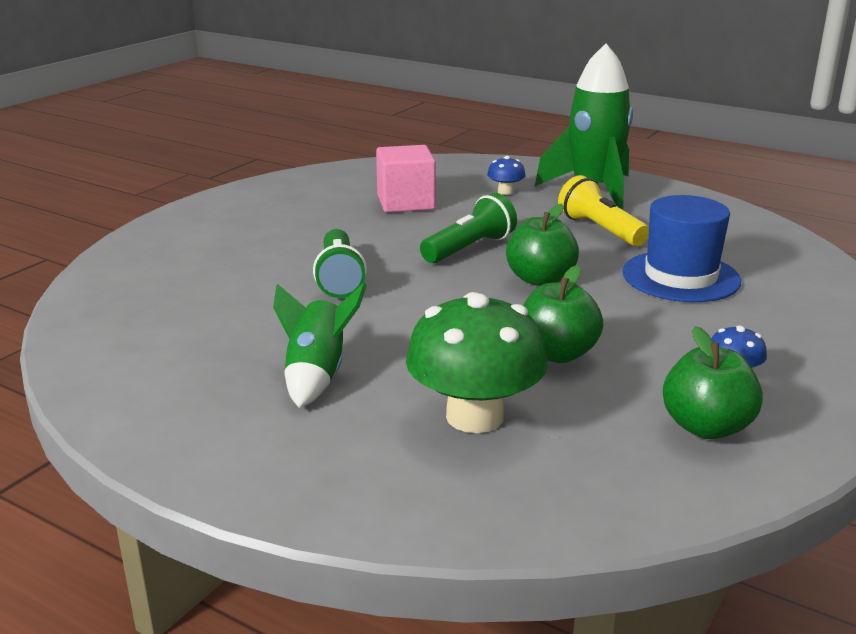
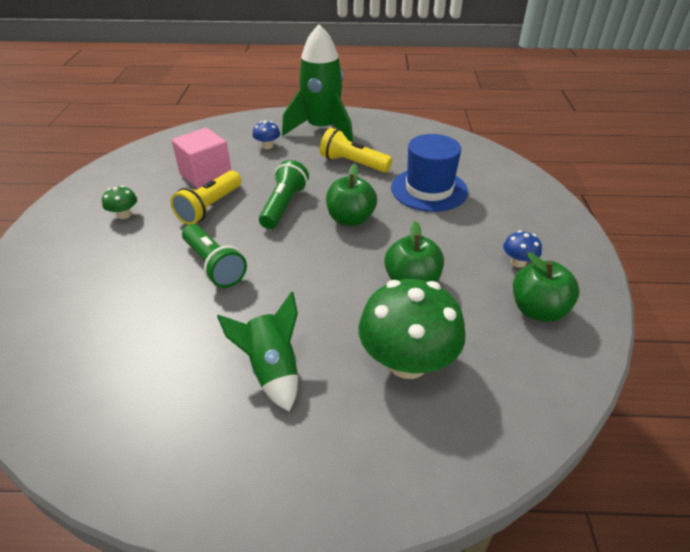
camera: 30 degrees left, 15 degrees up
none -> green mushroom [102,185,137,219]
none -> yellow flashlight [170,171,241,225]

